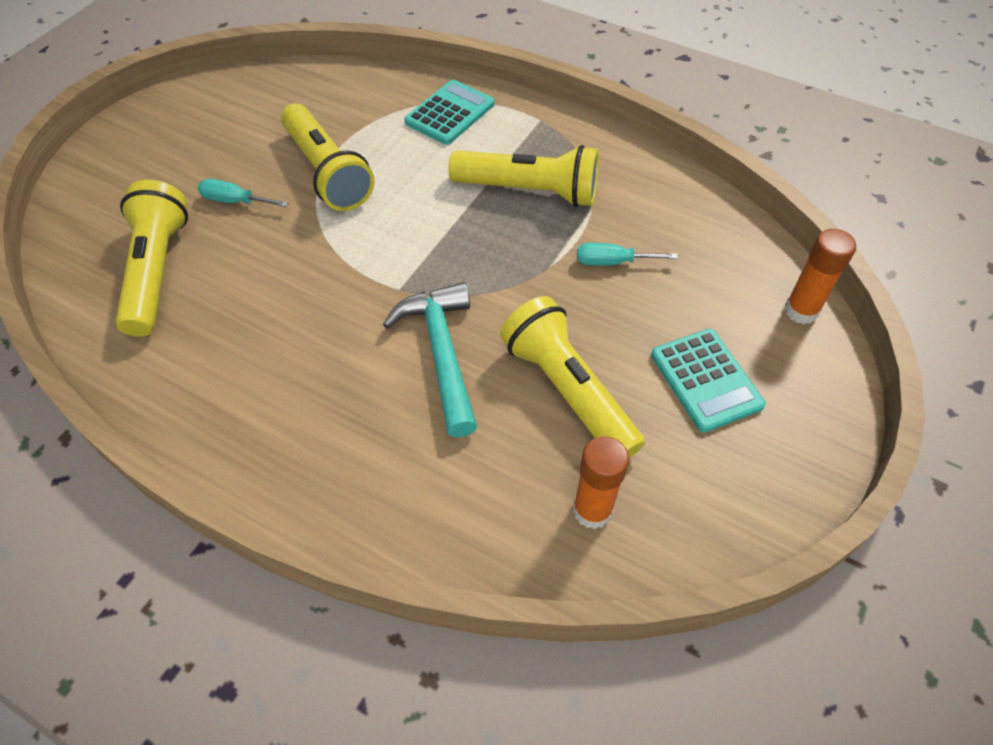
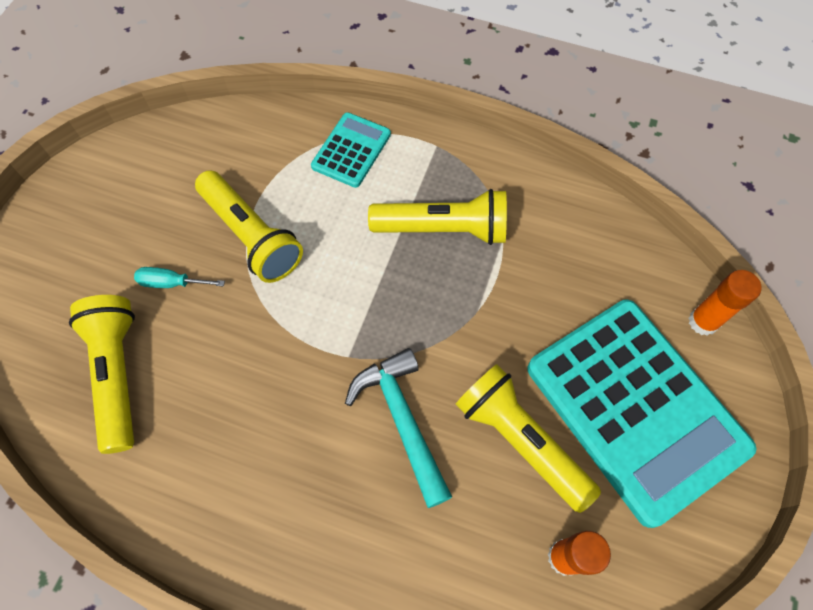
camera: 10 degrees left, 10 degrees up
turquoise screwdriver [577,243,678,266] -> none
turquoise calculator [651,329,766,433] -> turquoise calculator [527,300,756,528], size x2.14

